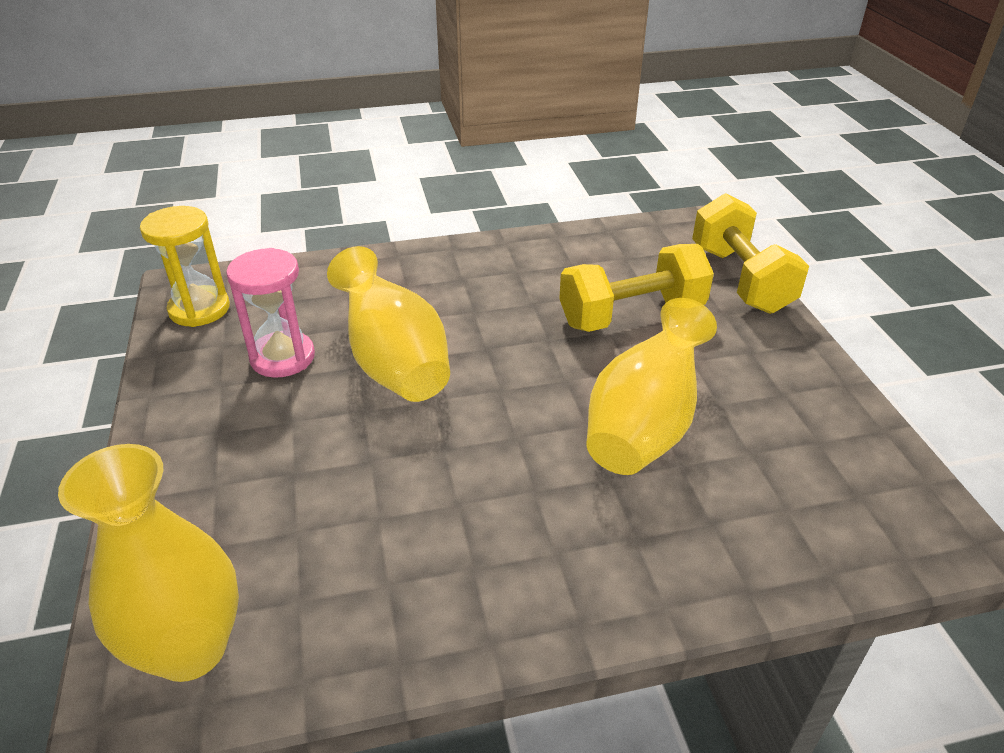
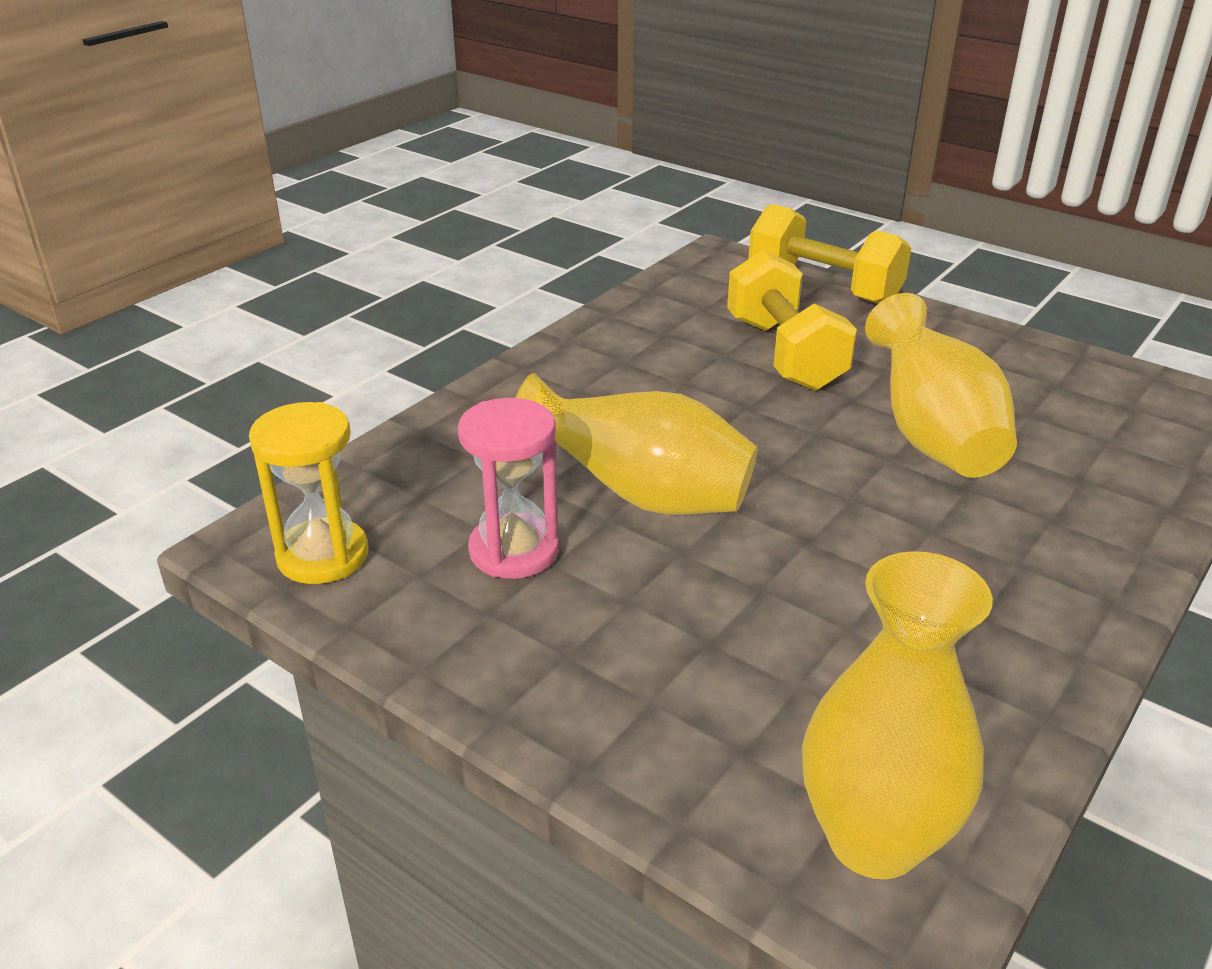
camera: 40 degrees left, 5 degrees down
yellow dumbbell [559,244,714,332] -> yellow dumbbell turned 45 degrees counterclockwise [727,249,857,391]

